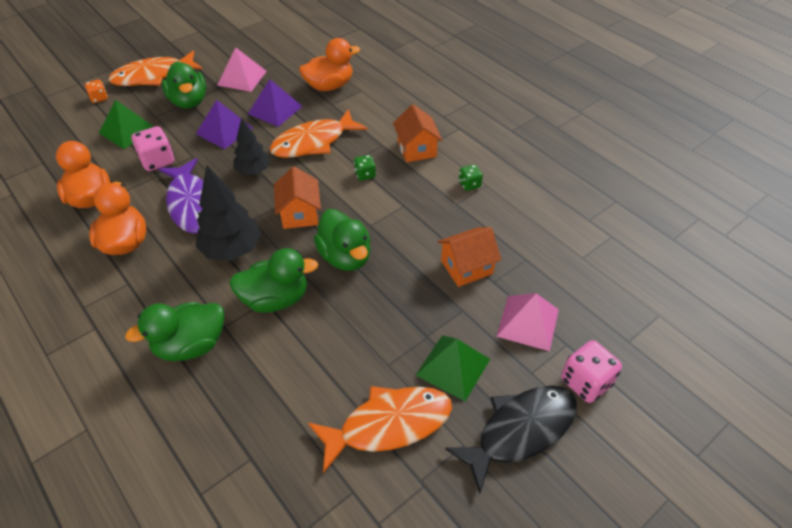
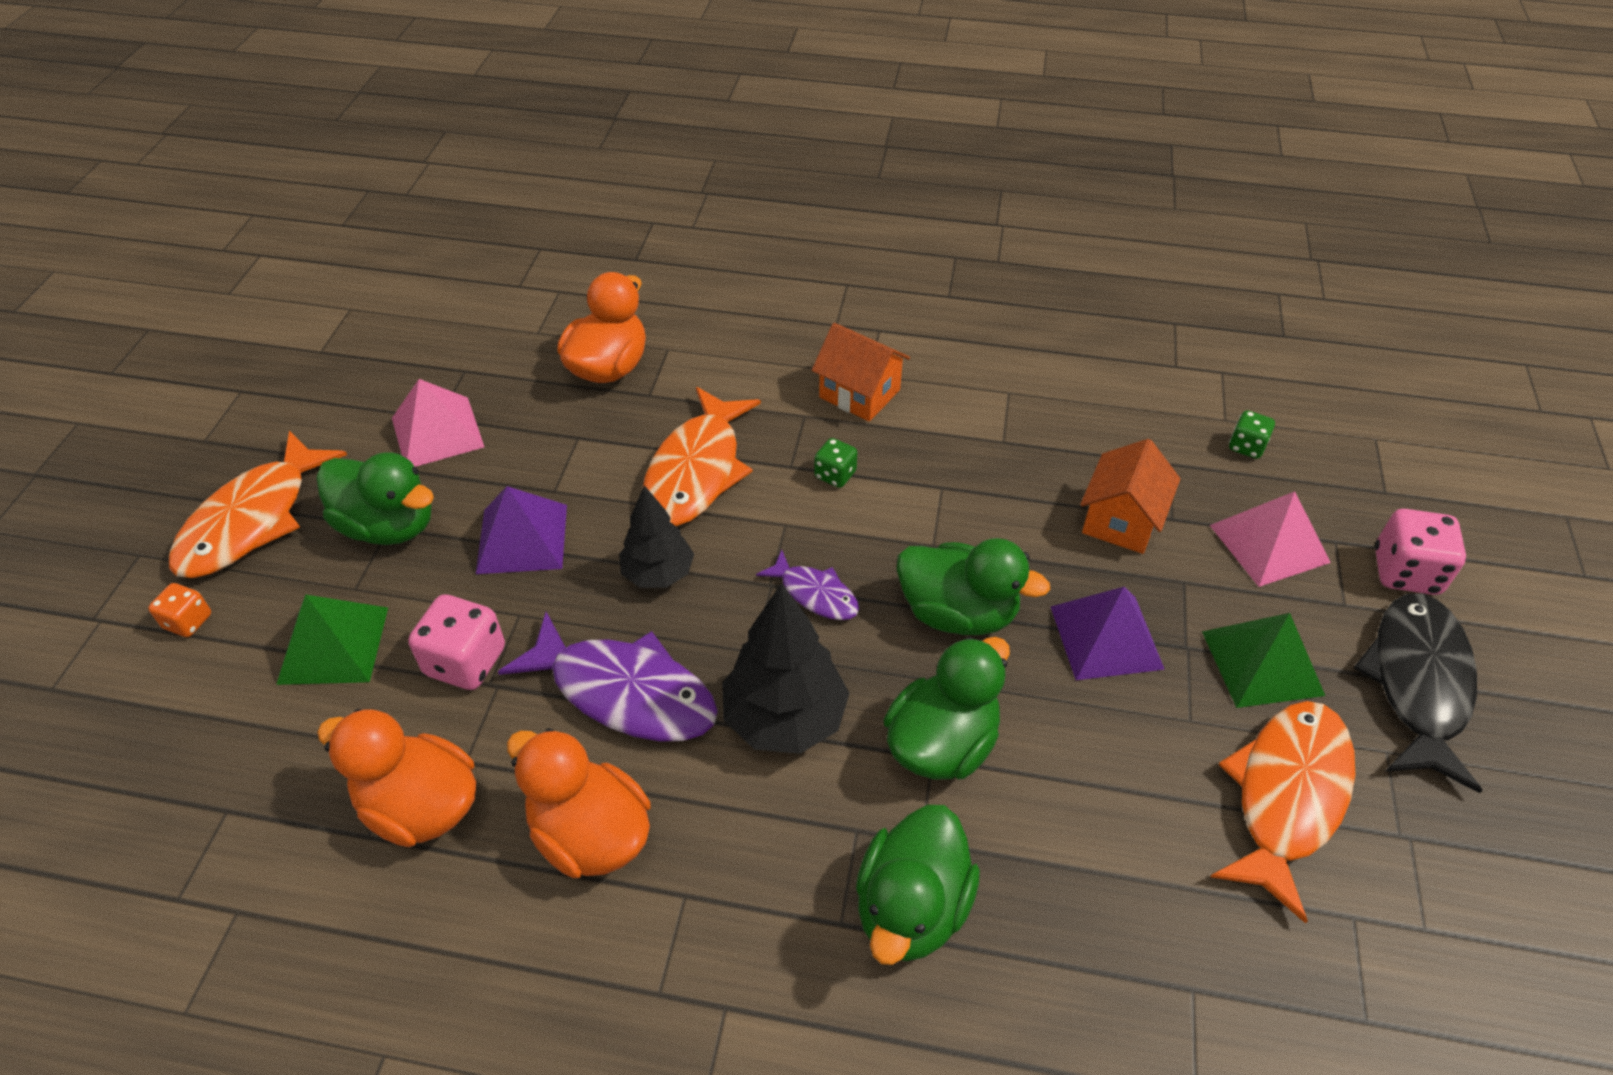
camera: 40 degrees left, 0 degrees up
purple pyramid [248,79,302,127] -> purple pyramid moved to [1051,587,1165,680]
orange house [274,166,321,229] -> purple fish [756,550,859,620]
green dice [459,164,483,191] -> green dice moved to [1229,410,1275,459]

